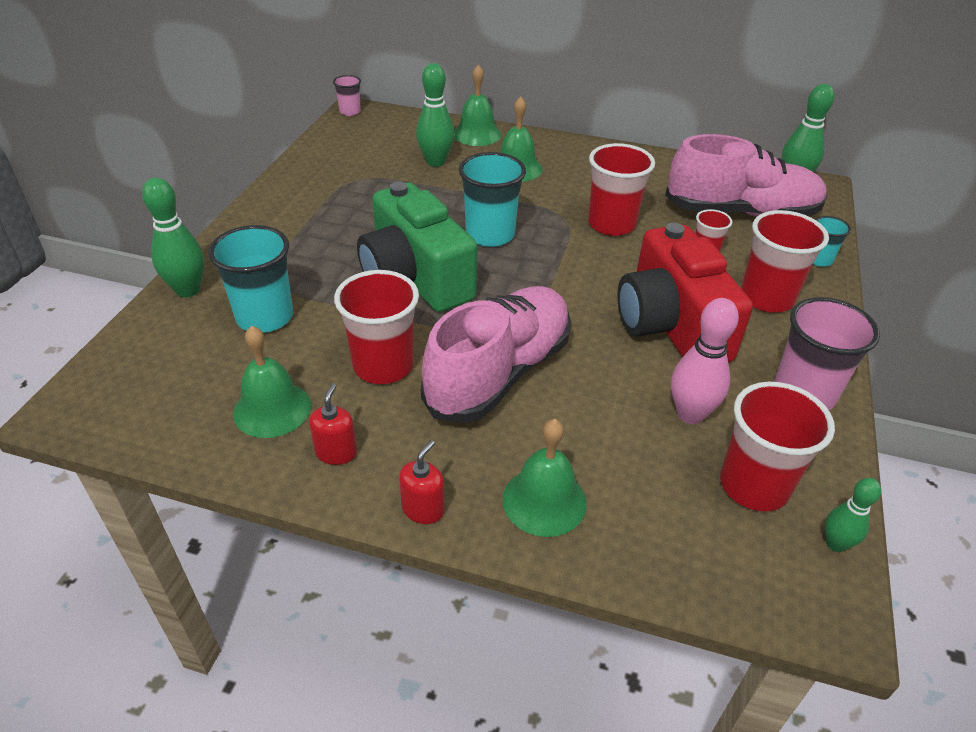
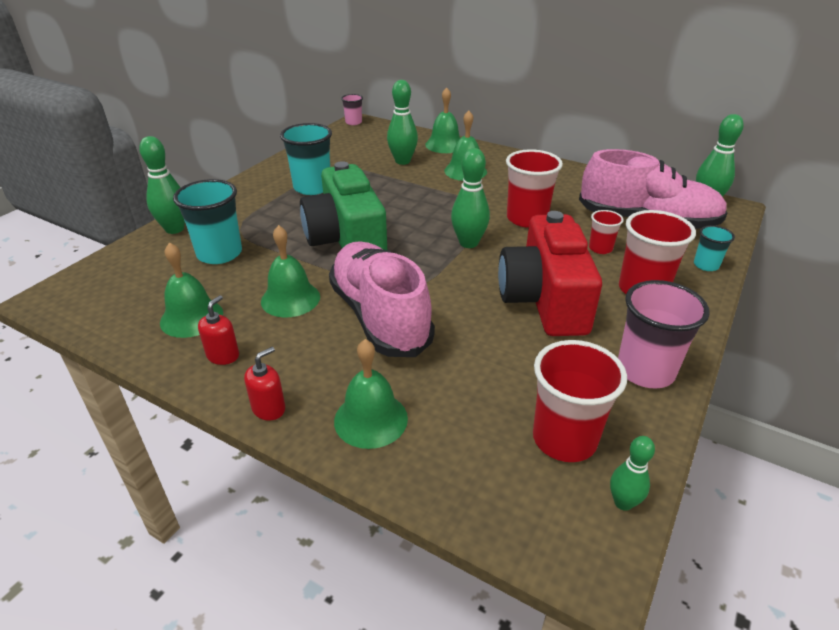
camera: 15 degrees right, 5 degrees down
red cup [334,270,419,384] -> green bell [261,225,320,317]
pink shoe [421,286,571,423] -> pink shoe turned 75 degrees counterclockwise [329,241,435,357]
turquoise cup [459,152,526,247] -> turquoise cup moved to [280,123,332,195]
pink bowling pin [671,298,739,424] -> none
none -> green bowling pin [451,148,490,248]

